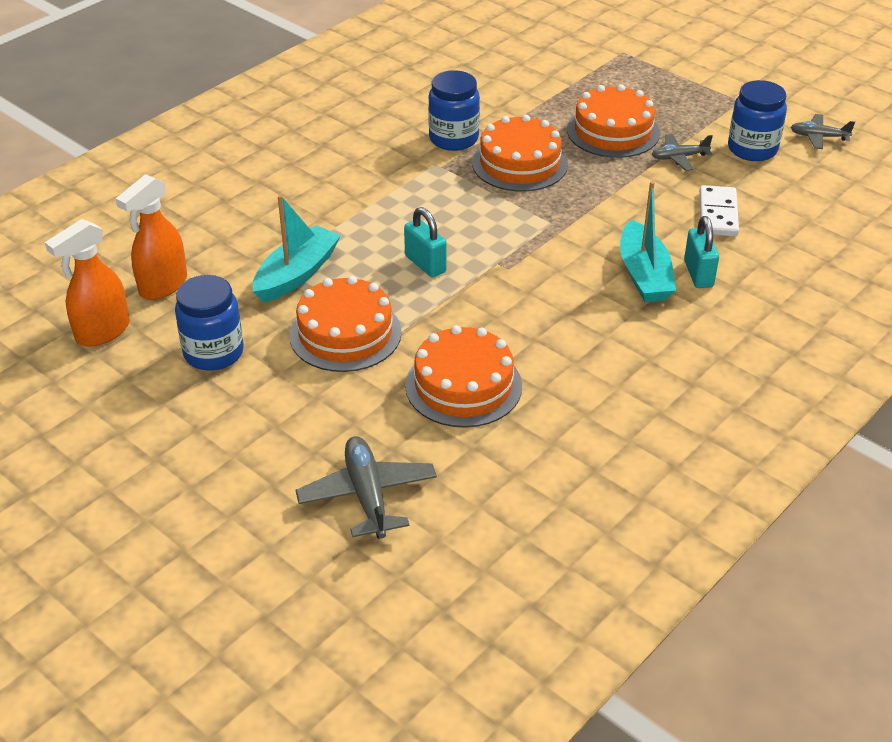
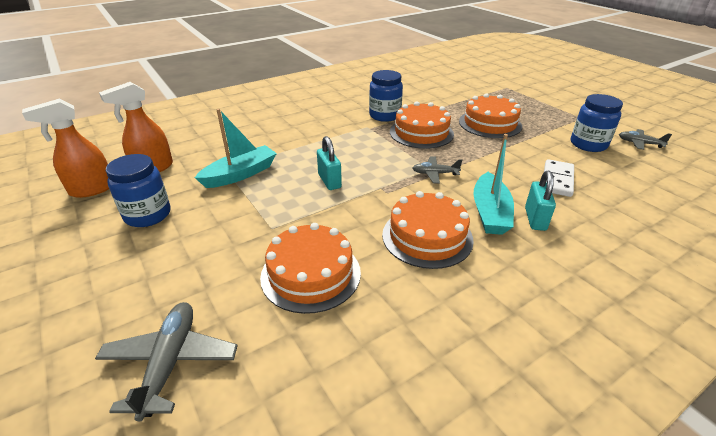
camera: 15 degrees right, 5 degrees down
orange cake [289,276,402,372] -> orange cake moved to [382,191,474,269]
grey plane [652,134,713,171] -> grey plane moved to [412,156,462,184]

